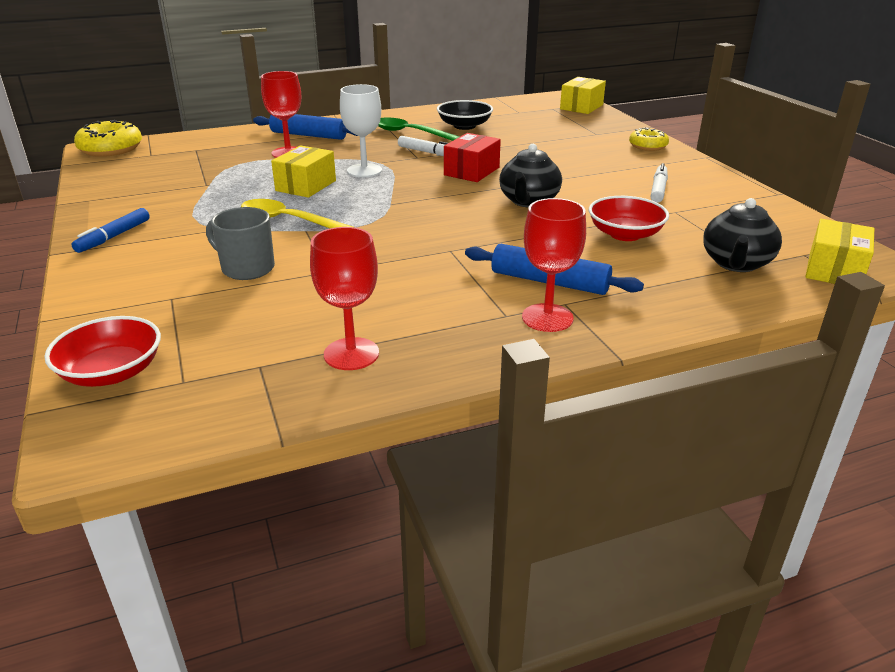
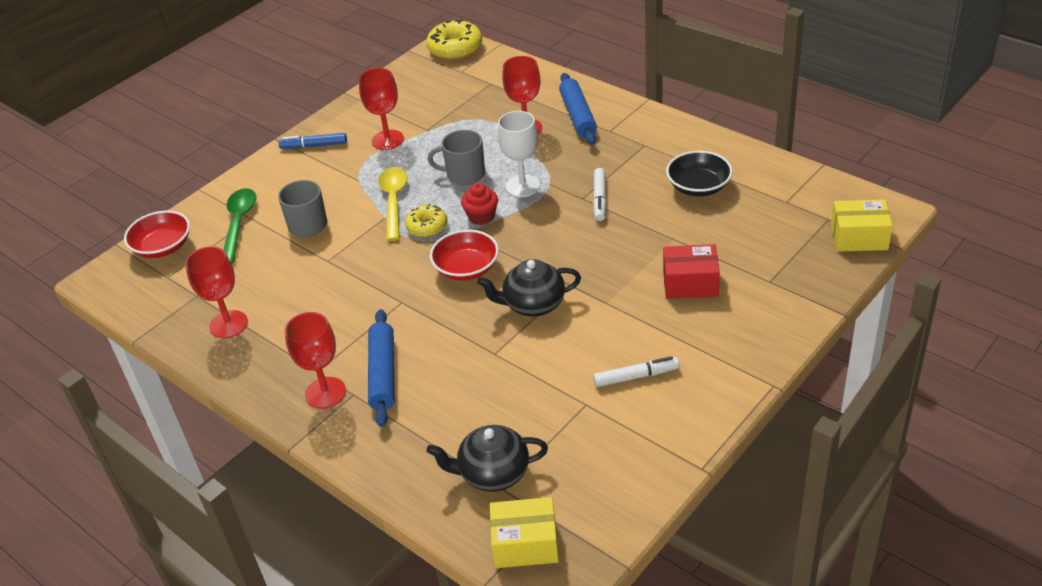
camera: 65 degrees right, 10 degrees up
yellow box [271,145,336,198] -> grey mug [427,130,485,185]
green spoon [378,118,460,141] -> green spoon moved to [224,188,257,264]
red box [444,133,501,182] -> red box moved to [663,244,720,299]
red bowl [589,196,669,241] -> red bowl moved to [430,230,499,281]
yellow donut [629,128,669,151] -> yellow donut moved to [405,204,447,237]
none -> red goblet [359,68,404,150]
none -> red cupcake [461,183,498,225]

